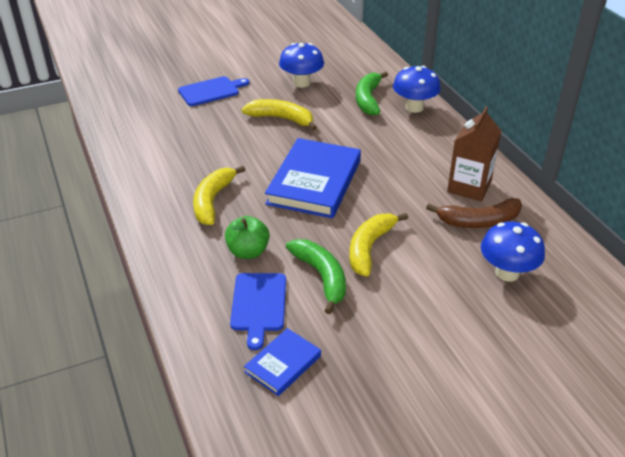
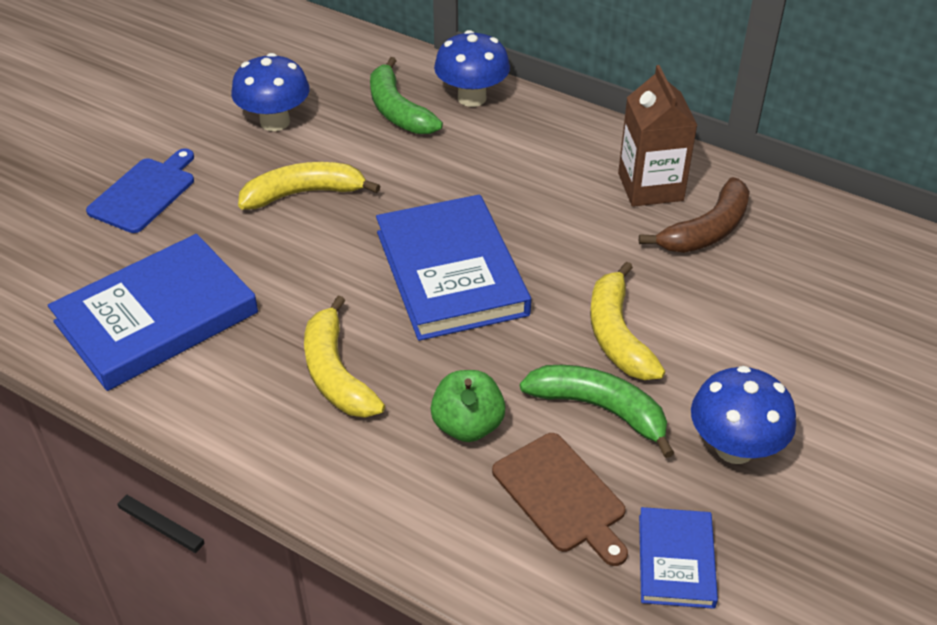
camera: 35 degrees left, 5 degrees up
blue cutting board [230,273,286,350] -> brown cutting board [492,433,628,566]
blue mushroom [481,222,545,282] -> blue mushroom moved to [691,366,796,464]
none -> blue book [48,234,258,391]

